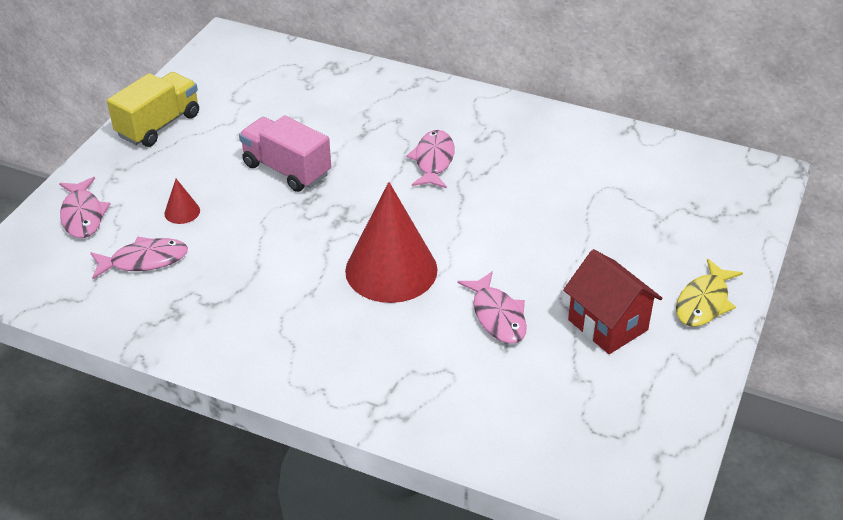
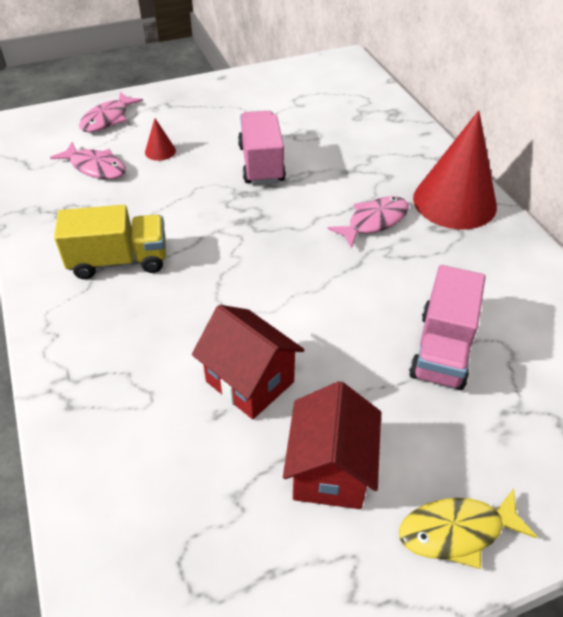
camera: 45 degrees right, 5 degrees up
yellow truck [107,72,199,147] -> yellow truck moved to [54,205,166,279]
red cone [345,182,437,303] -> red cone moved to [413,110,497,229]
pink fish [458,271,527,344] -> red house [192,305,305,419]
none -> pink truck [409,265,486,390]

